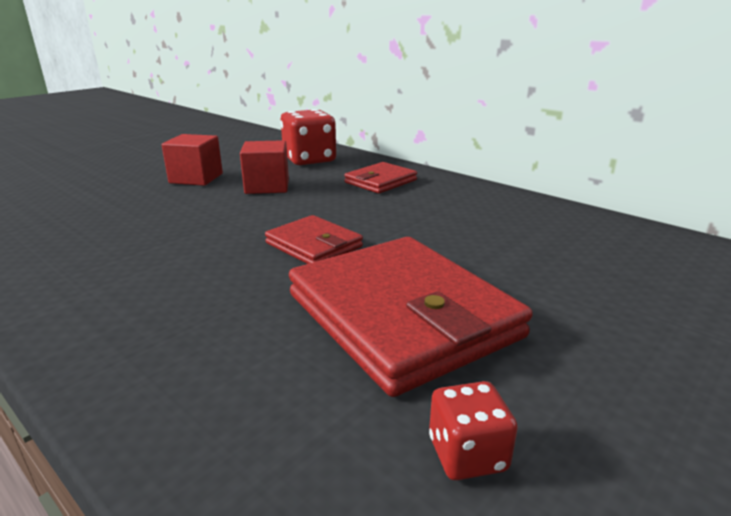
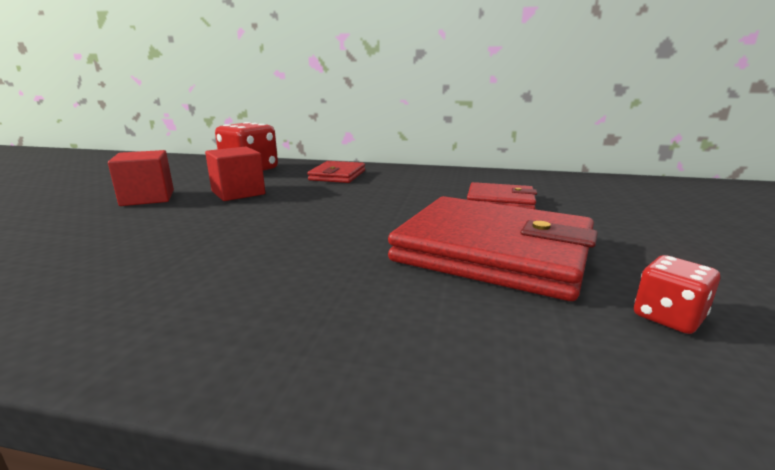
camera: 30 degrees left, 5 degrees down
red wallet [265,215,363,264] -> red wallet moved to [467,182,537,209]

